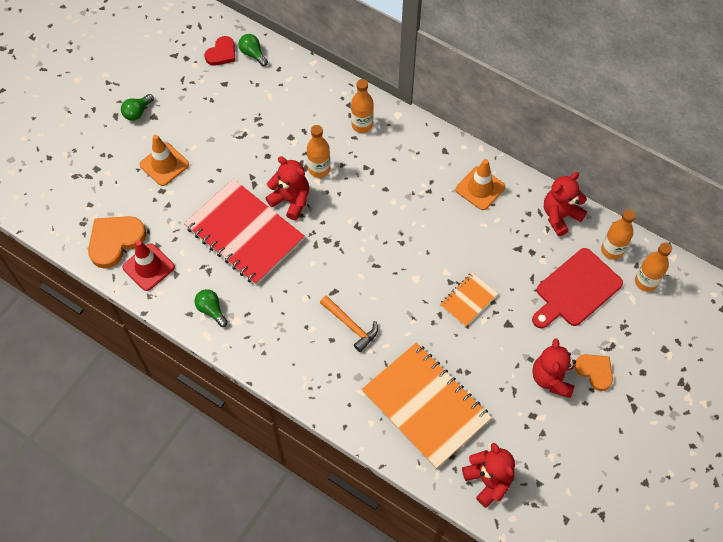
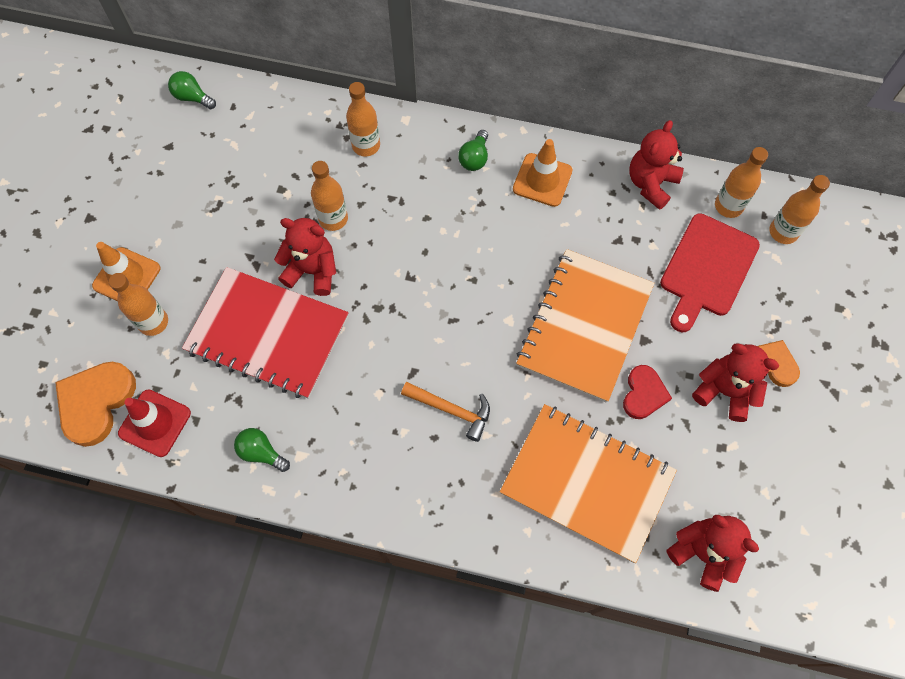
camera: 20 degrees left, 5 degrees up
green light bulb [121,94,154,121] -> green light bulb moved to [458,130,488,171]
red heart [205,36,236,65] -> red heart moved to [623,365,672,419]
orange notebook [440,272,498,327] -> orange notebook [516,249,654,403], size x2.09
red teddy bear [532,338,576,398] -> red teddy bear turned 135 degrees clockwise [692,343,779,422]
none -> orange bottle [109,273,168,336]

